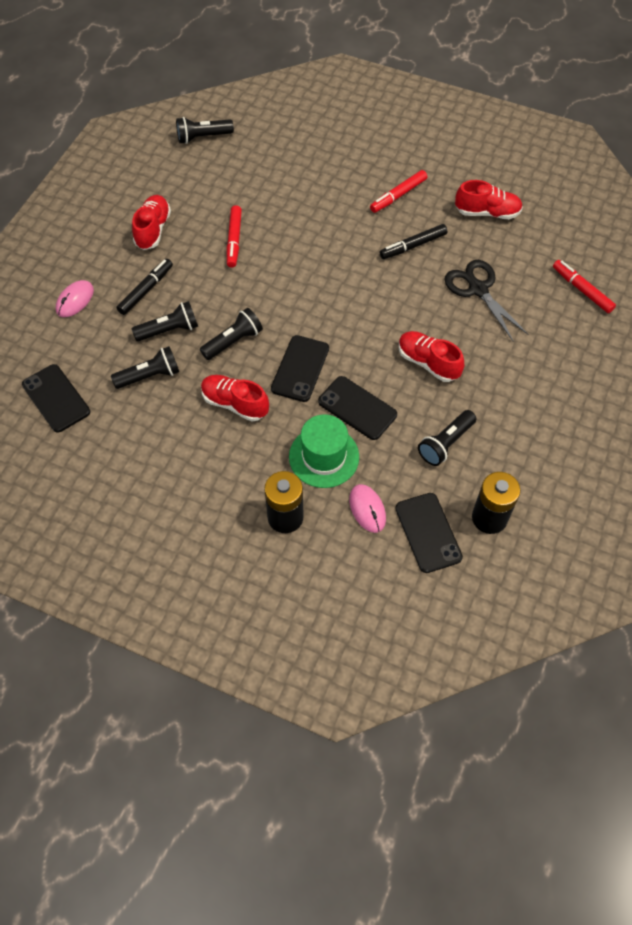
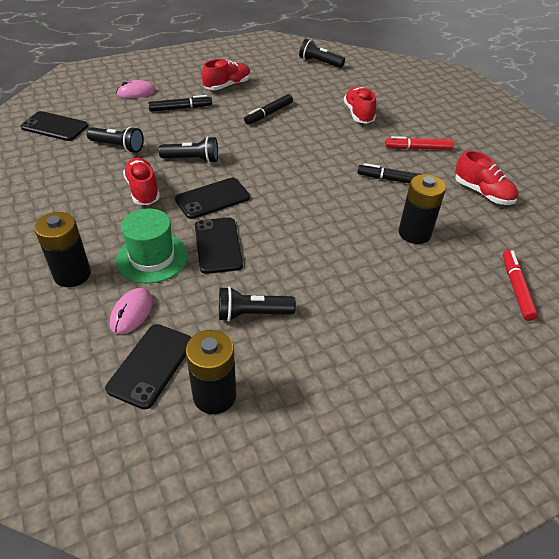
camera: 40 degrees right, 15 degrees down
black phone [22,364,90,432] -> black phone turned 75 degrees counterclockwise [21,111,88,141]
black flashlight [132,301,198,341] -> none
red marker [227,205,242,267] -> black marker [244,94,293,125]
red shoe [399,331,464,382] -> red shoe moved to [344,87,376,124]
black scissors [444,260,528,341] -> black battery [399,174,446,244]

